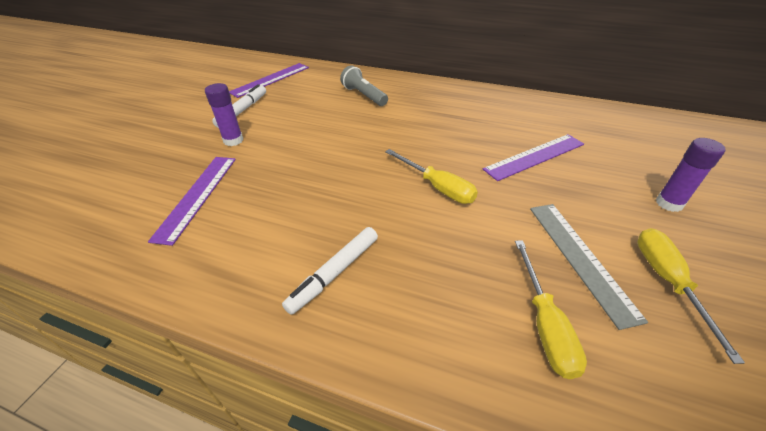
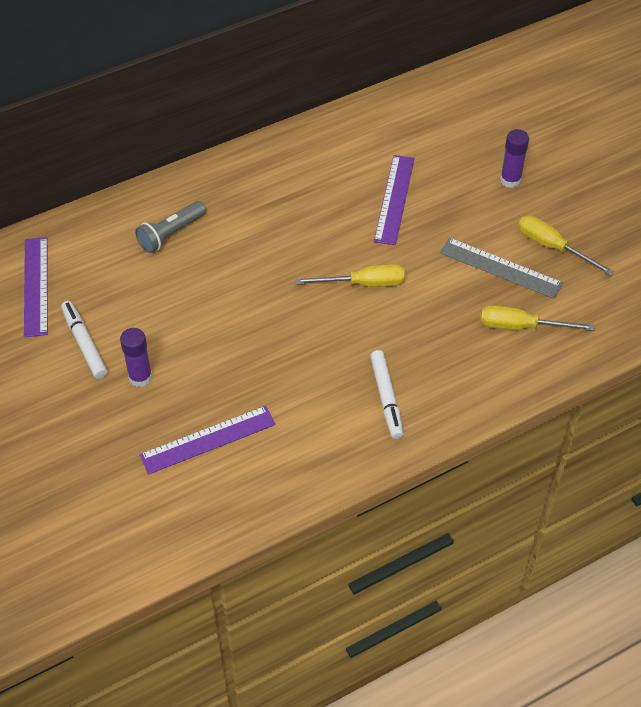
camera: 50 degrees left, 10 degrees up
purple ruler [148,157,236,246] -> purple ruler turned 75 degrees counterclockwise [139,406,276,475]
grey flashlight [340,65,388,106] -> grey flashlight turned 45 degrees counterclockwise [135,201,206,253]
yellow screwdriver [515,240,587,379] -> yellow screwdriver turned 150 degrees clockwise [481,305,595,331]

